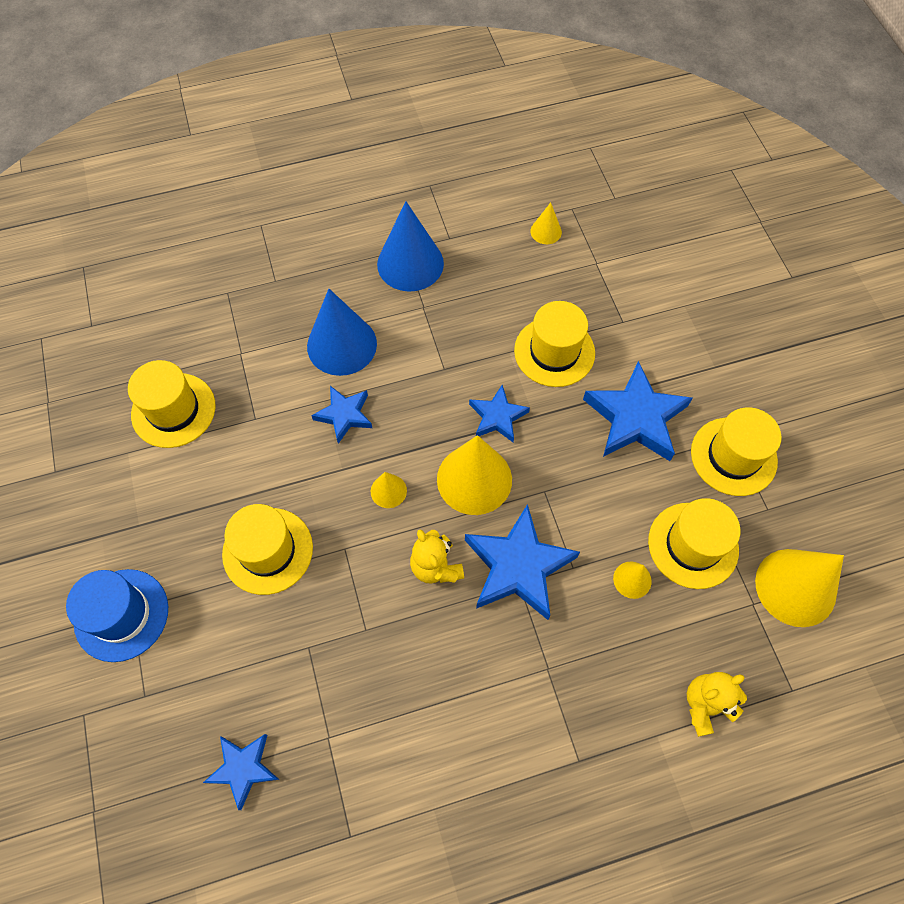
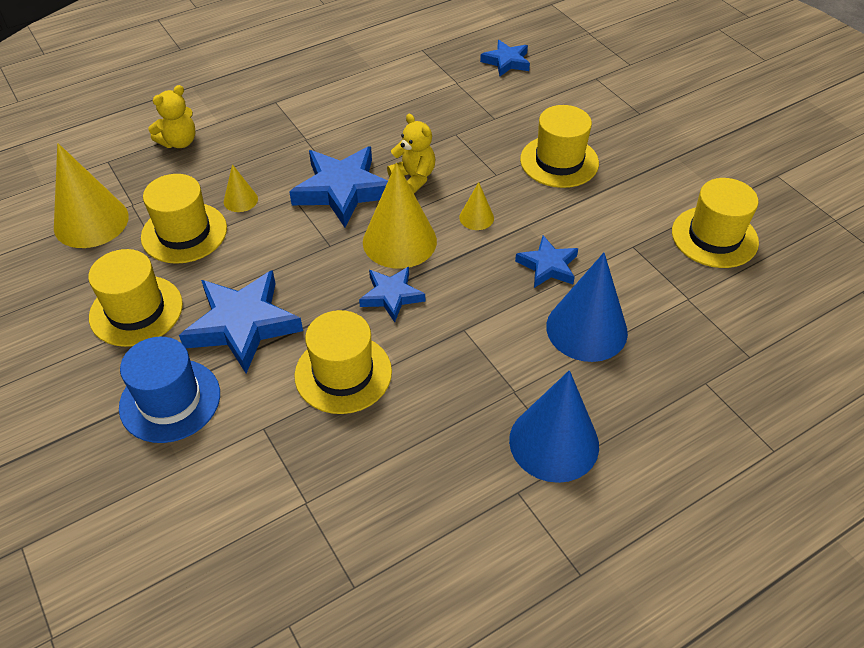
camera: 165 degrees right, 15 degrees down
blue hat [66,569,168,662] -> blue hat moved to [119,337,220,443]
yellow cone [530,203,562,244] -> none

